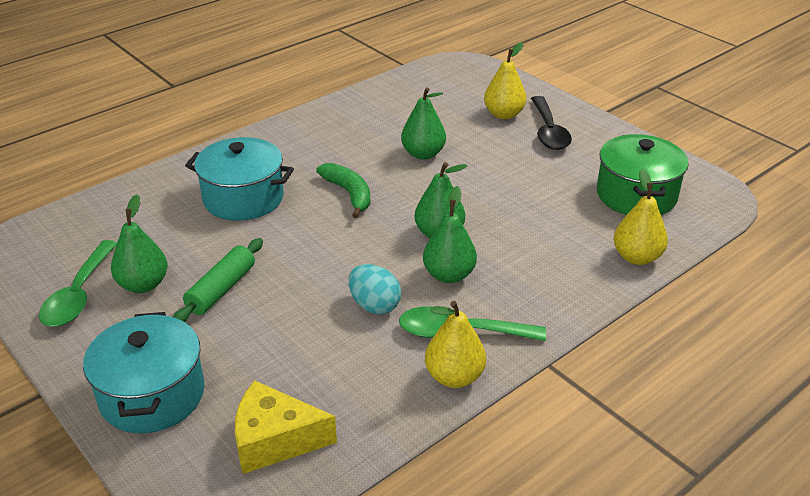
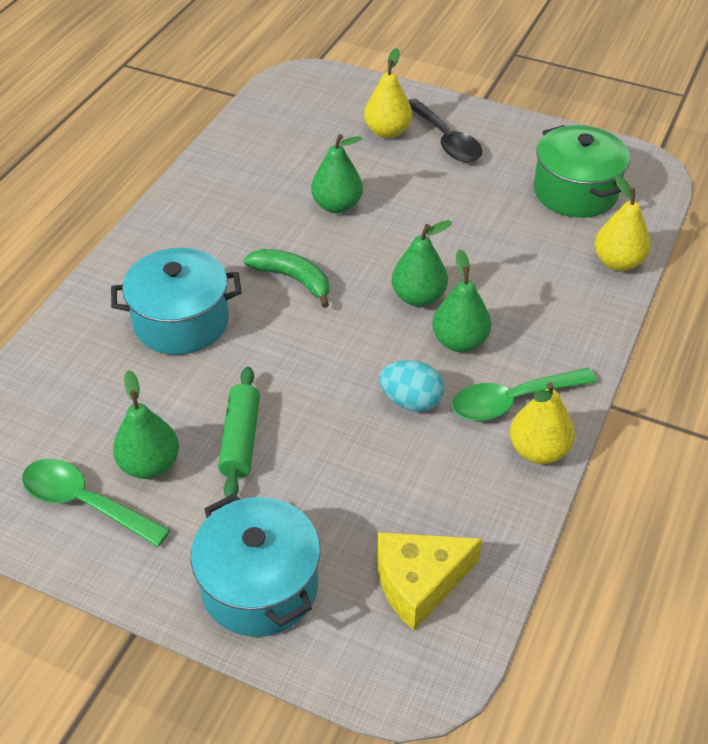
camera: 25 degrees left, 10 degrees up
green spoon [39,240,117,327] -> green spoon turned 135 degrees clockwise [22,459,170,547]

